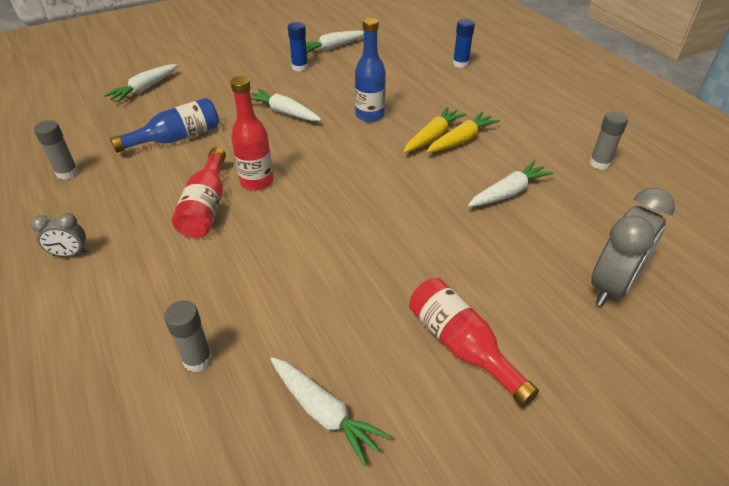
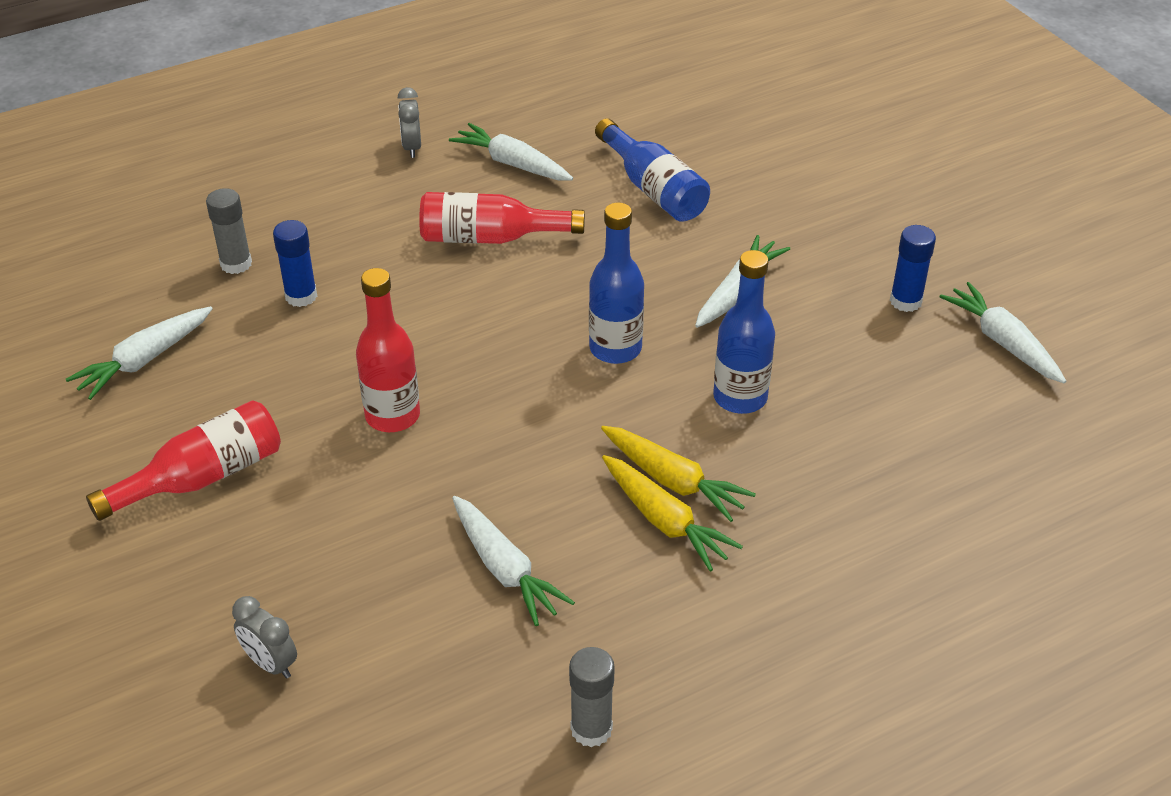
camera: 90 degrees right, 0 degrees up
grey glue stick [34,120,79,180] -> none
white carrot [104,64,178,103] -> white carrot moved to [449,123,573,180]
red bottle [230,76,274,190] -> red bottle moved to [356,268,420,432]
blue glue stick [453,19,475,68] -> blue glue stick moved to [273,220,317,307]
grey clock [591,188,675,306] -> grey clock [232,596,297,679], size x0.51
none -> blue bottle [589,202,644,364]

